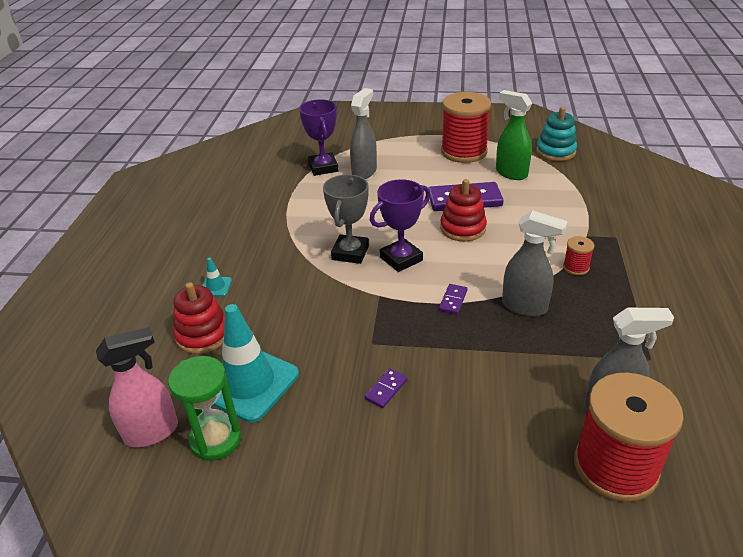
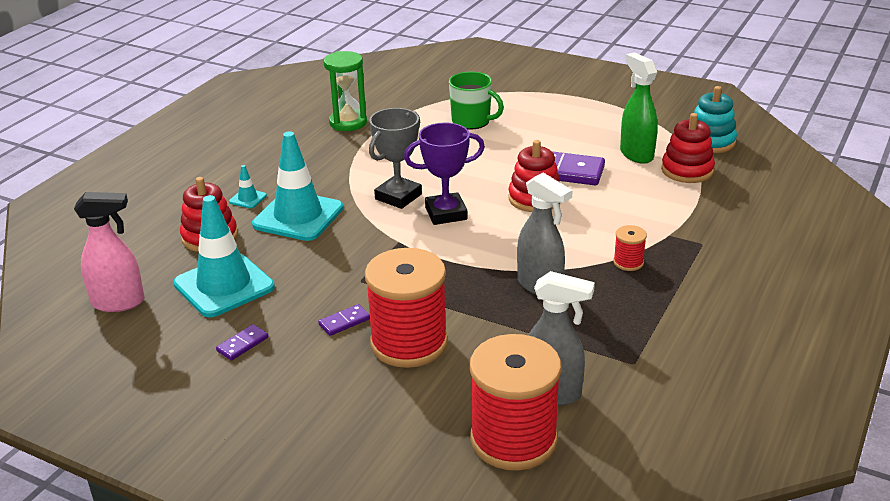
camera: 20 degrees right, 5 degrees down
green hourglass [168,356,242,461] -> green hourglass moved to [323,51,367,131]
purple trophy [299,99,339,176] -> none
grey spray bottle [350,88,377,179] -> green mug [449,72,504,130]
purple domino [439,284,468,315] -> purple domino moved to [216,324,268,361]
red spool [441,92,491,163] -> red spool moved to [365,248,448,368]
none -> turquoise traffic cone [252,131,343,241]
none -> red stacking toy [661,113,715,183]

